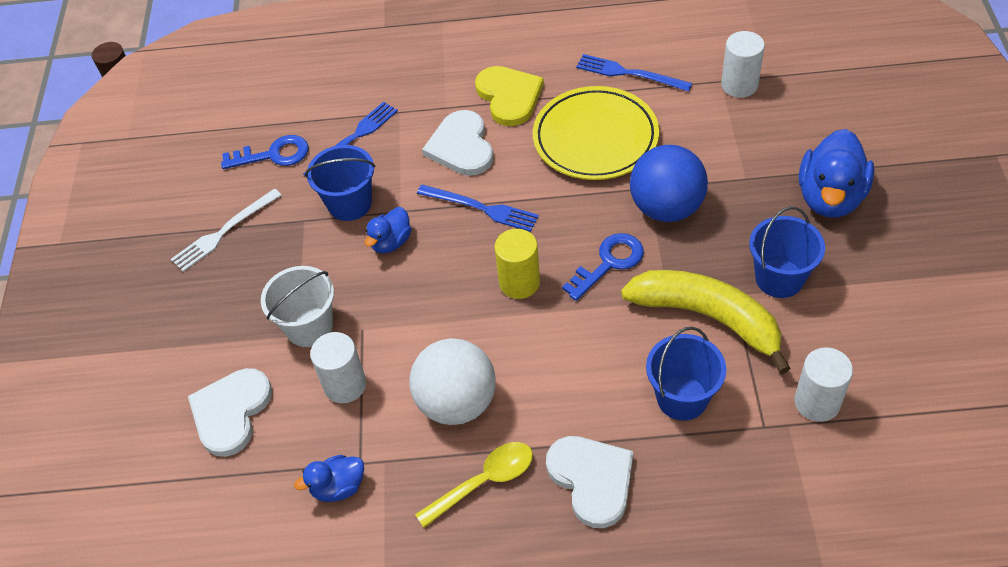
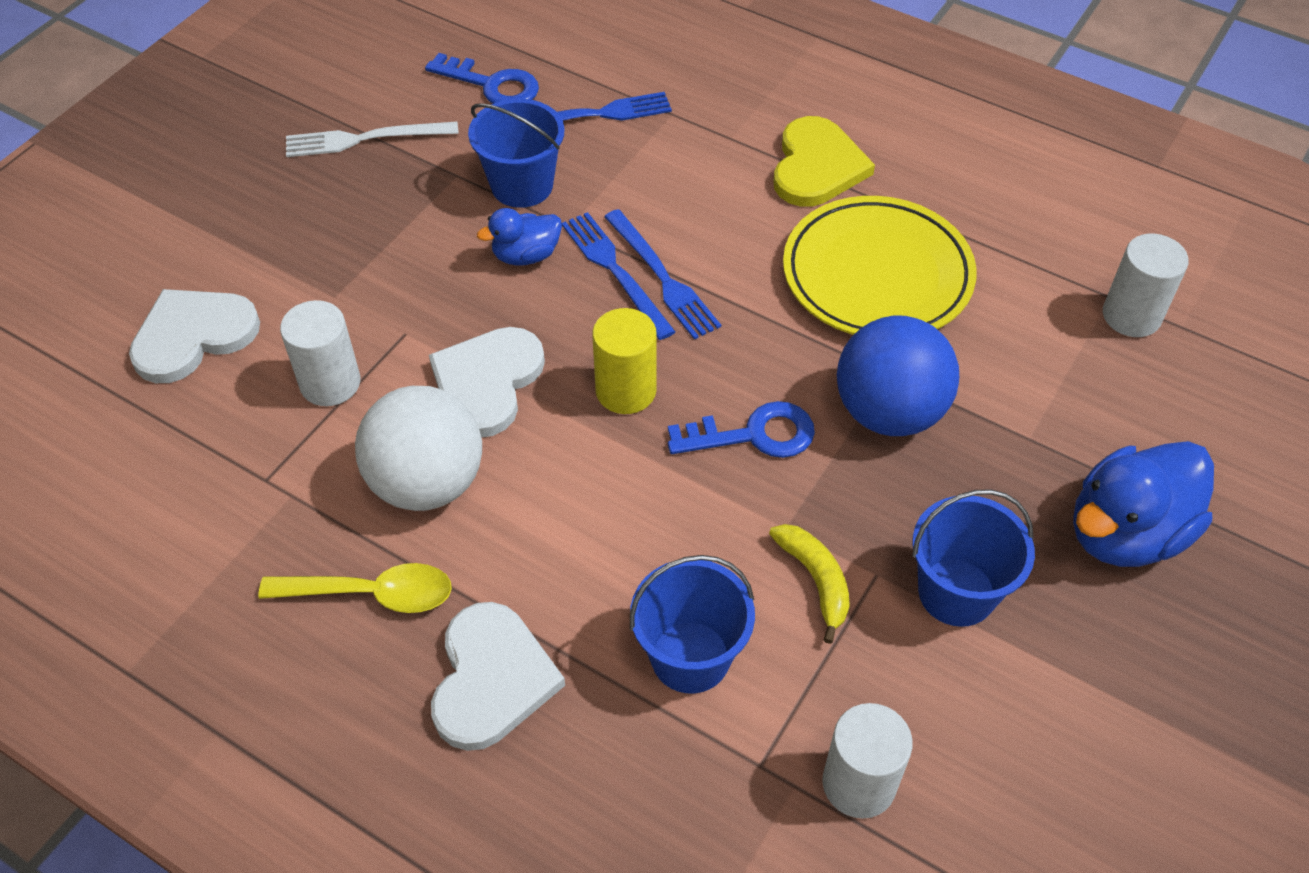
camera: 30 degrees right, 0 degrees up
white bucket [261,266,334,347] -> none
blue duck [294,455,364,502] -> none
white heart [422,110,493,176] -> white heart moved to [429,327,545,438]
blue fork [576,54,692,92] -> blue fork moved to [562,212,675,340]
yellow banana [621,270,791,374] -> yellow banana [769,524,850,644], size x0.49

